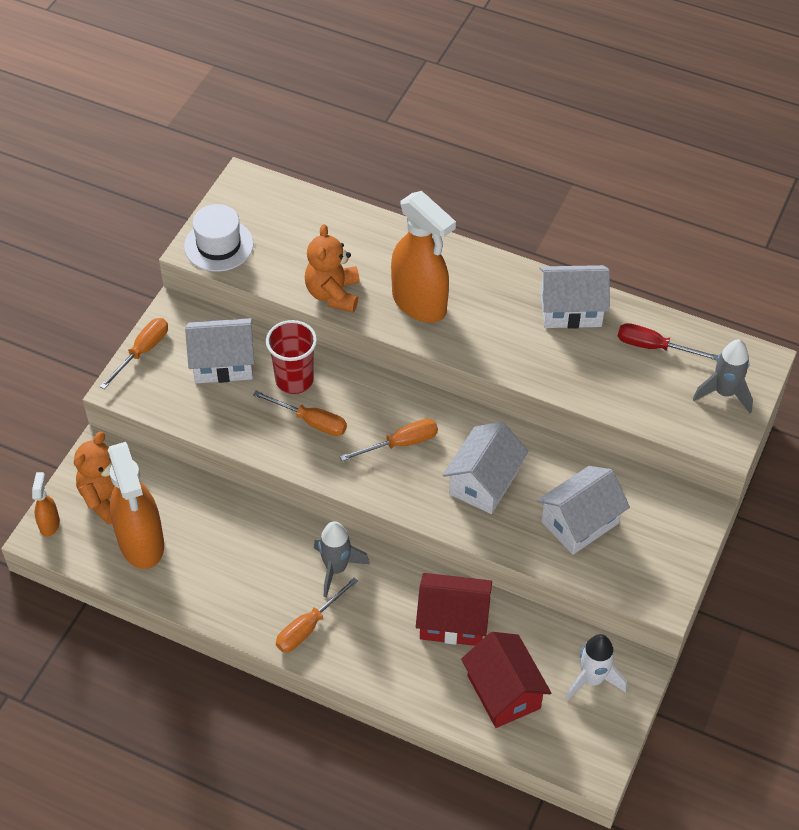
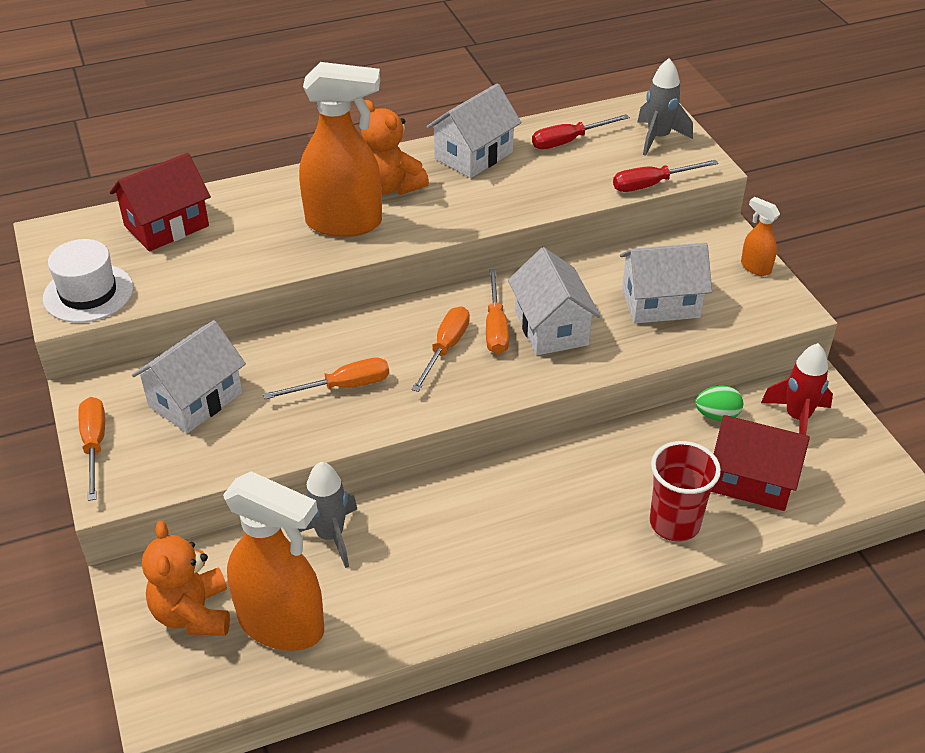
camera: 45 degrees left, 10 degrees down
orange spray bottle [32,472,60,537] -> orange spray bottle moved to [741,197,780,276]
red cup [266,320,317,394] -> red cup moved to [650,441,721,541]
orange screwdriver [276,577,358,652] -> orange screwdriver moved to [486,270,509,354]
orange teddy bear [305,224,360,312] -> orange teddy bear moved to [361,100,429,195]
grey rocket [314,521,370,598] -> grey rocket moved to [287,462,357,568]
red house [416,573,492,646] -> red house moved to [110,153,211,251]
white house [537,466,630,555] -> white house turned 75 degrees clockwise [620,243,712,324]
white rocket [565,634,627,701] -> red rocket [761,343,833,435]
none -> red screwdriver [613,160,718,192]
none -> green egg [695,385,743,421]

